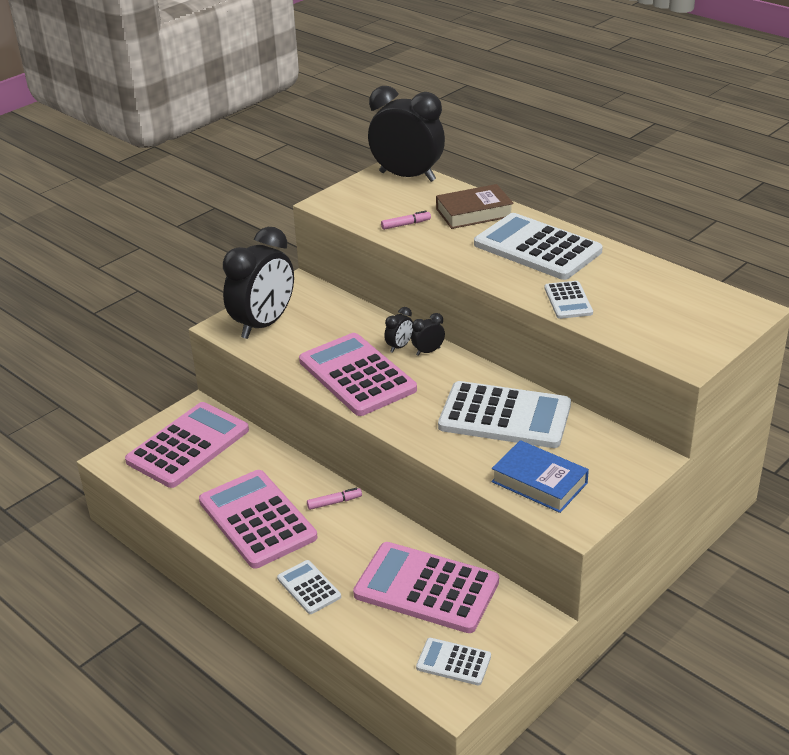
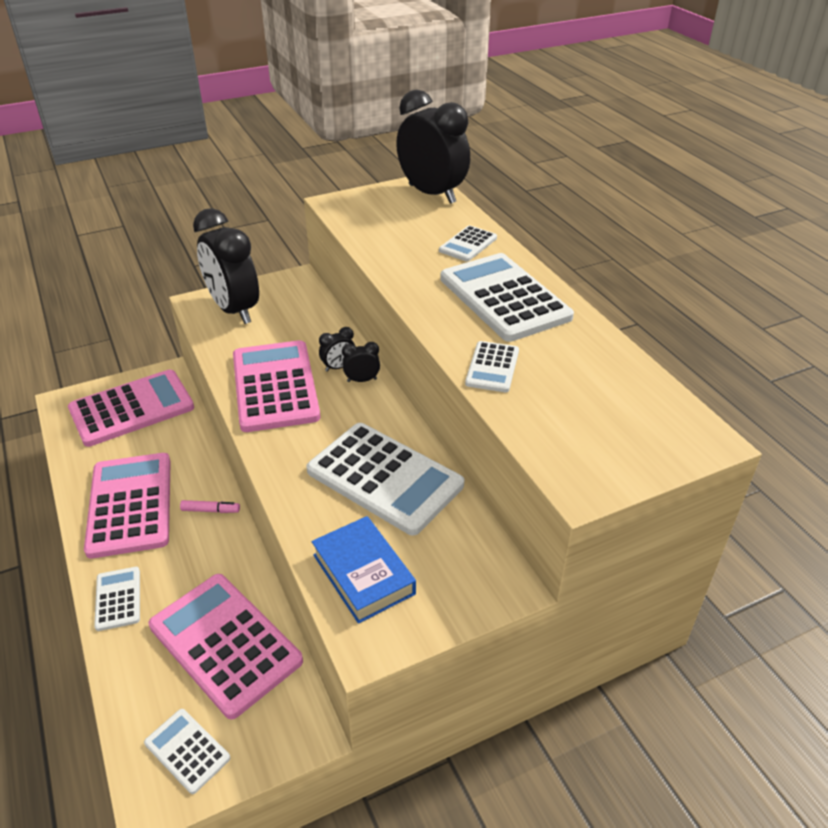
camera: 20 degrees right, 5 degrees up
black clock [223,227,294,339] -> black clock turned 90 degrees clockwise [193,208,259,324]
pink marker [381,211,431,230] -> none
brown book [436,184,514,229] -> white calculator [439,225,497,262]

